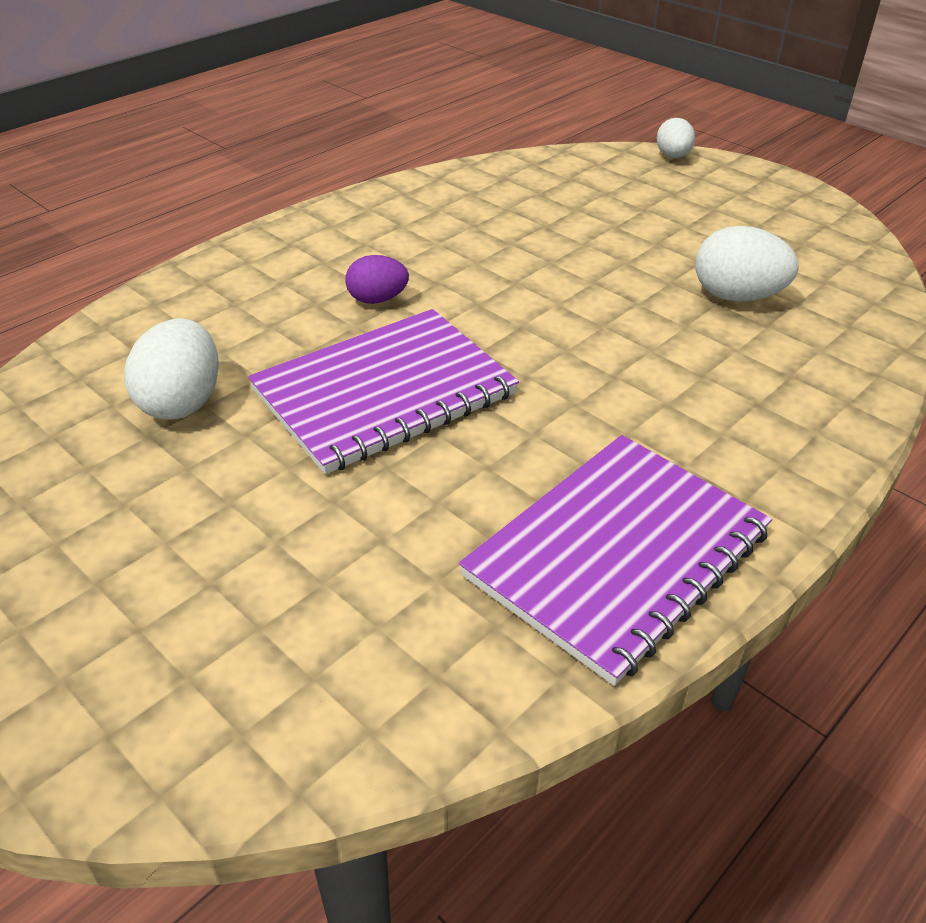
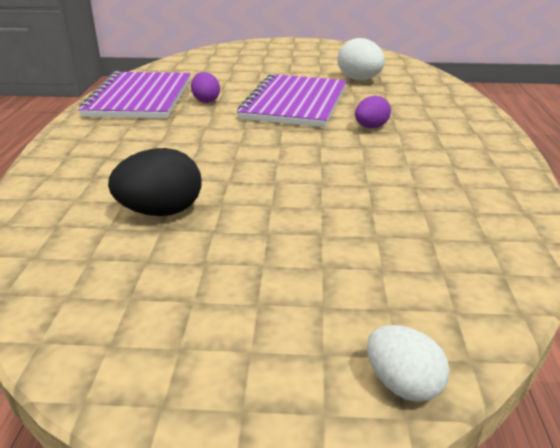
camera: 140 degrees right, 10 degrees down
white egg [695,226,799,302] -> black egg [108,148,202,216]
none -> purple egg [191,72,220,103]

